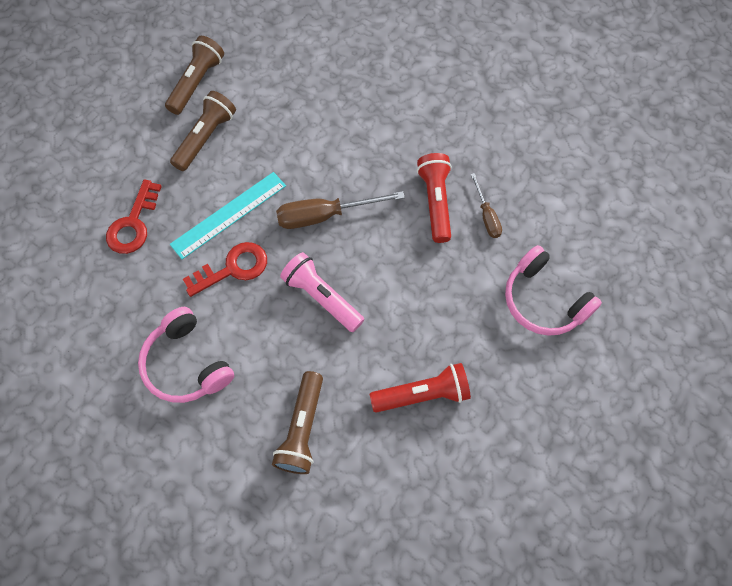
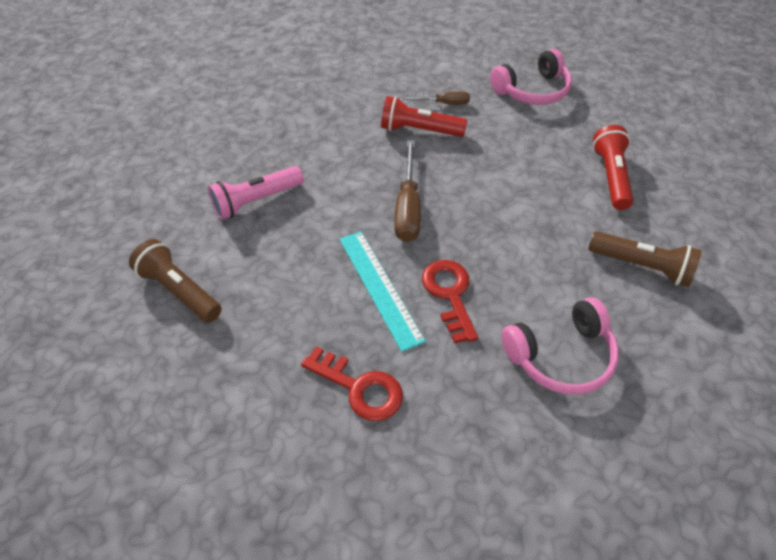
camera: 75 degrees left, 15 degrees down
brown flashlight [170,91,236,171] -> none
pink flashlight [280,252,364,332] -> pink flashlight moved to [208,166,304,220]

